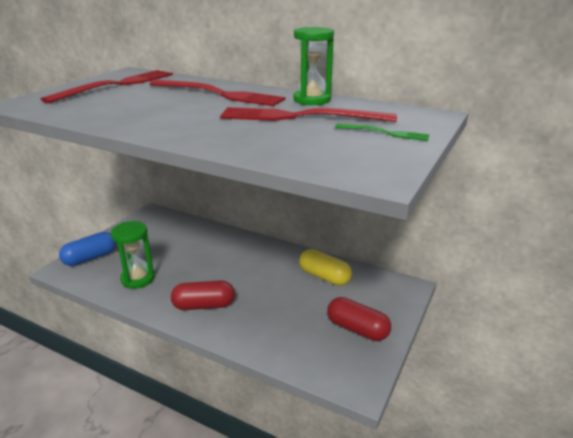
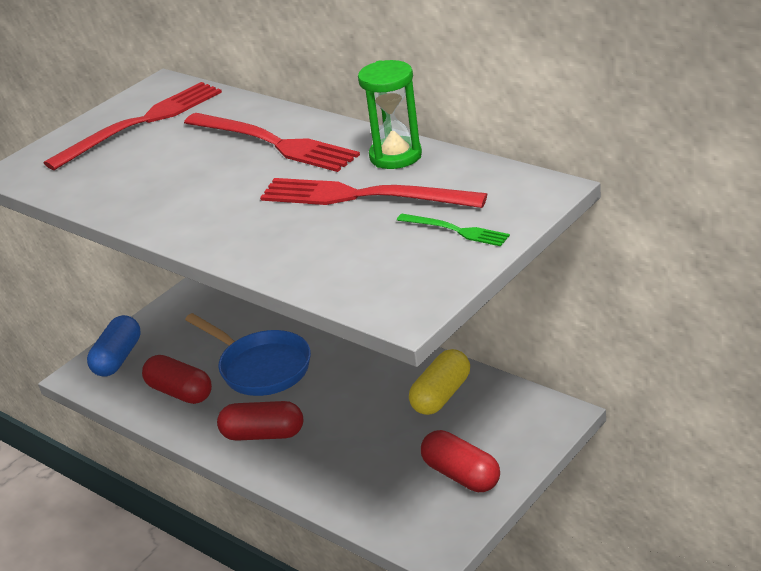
camera: 15 degrees right, 5 degrees up
blue capsule [59,232,116,266] -> blue capsule turned 45 degrees counterclockwise [87,315,141,377]
green hourglass [111,221,155,289] -> red capsule [142,355,212,404]
yellow capsule [299,249,352,286] -> yellow capsule turned 75 degrees clockwise [409,349,470,415]
none -> blue pan [185,313,311,396]

